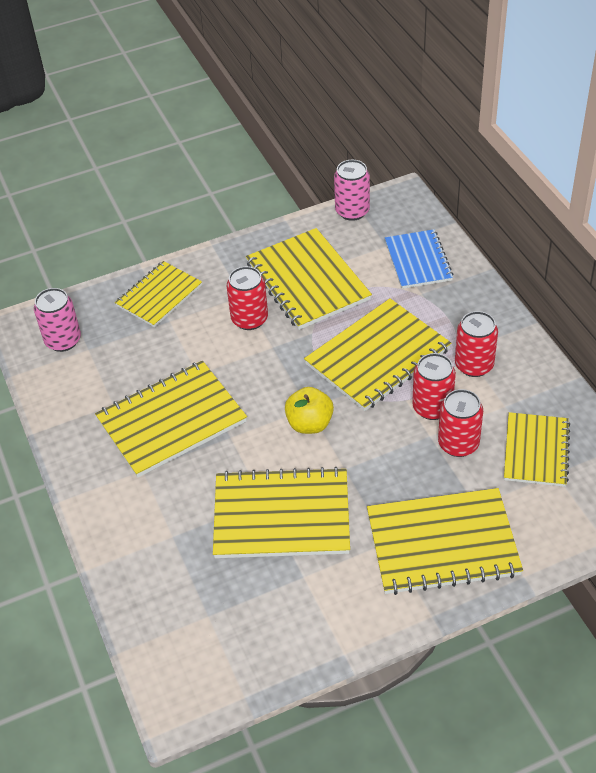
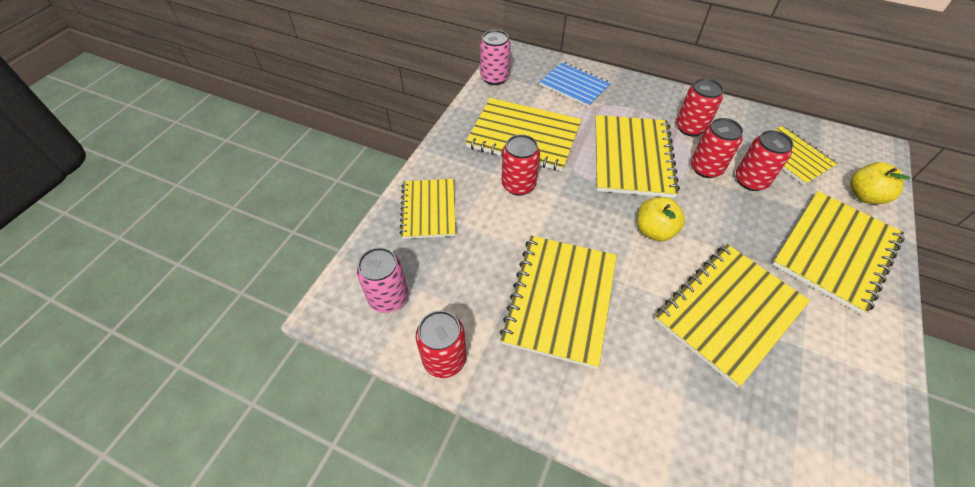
camera: 45 degrees left, 5 degrees up
none -> red can [416,311,466,378]
none -> yellow apple [850,162,910,204]

